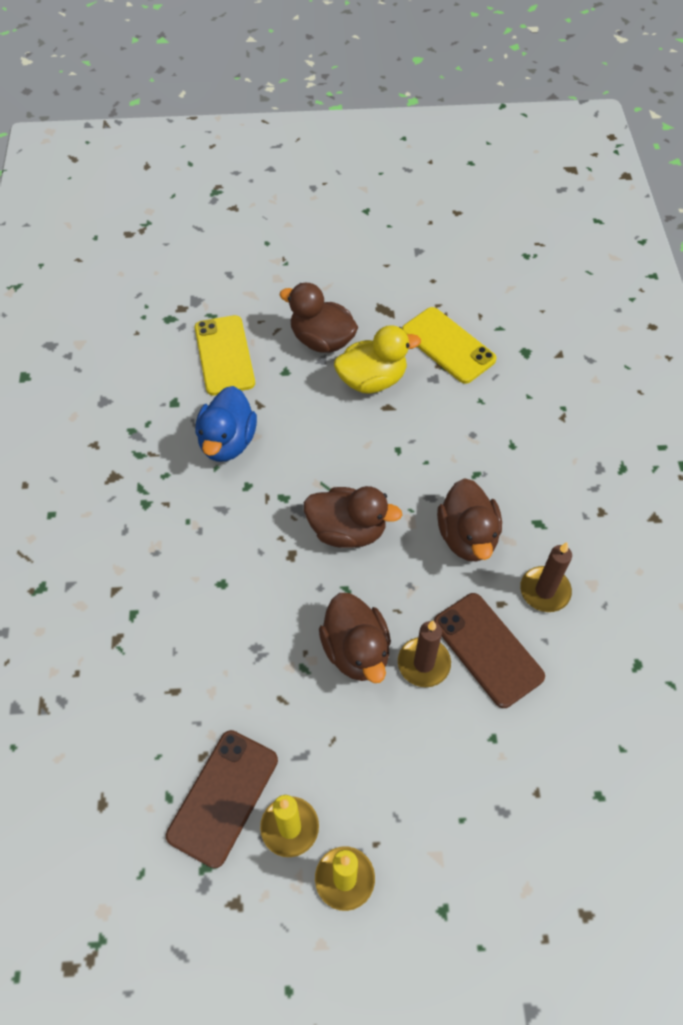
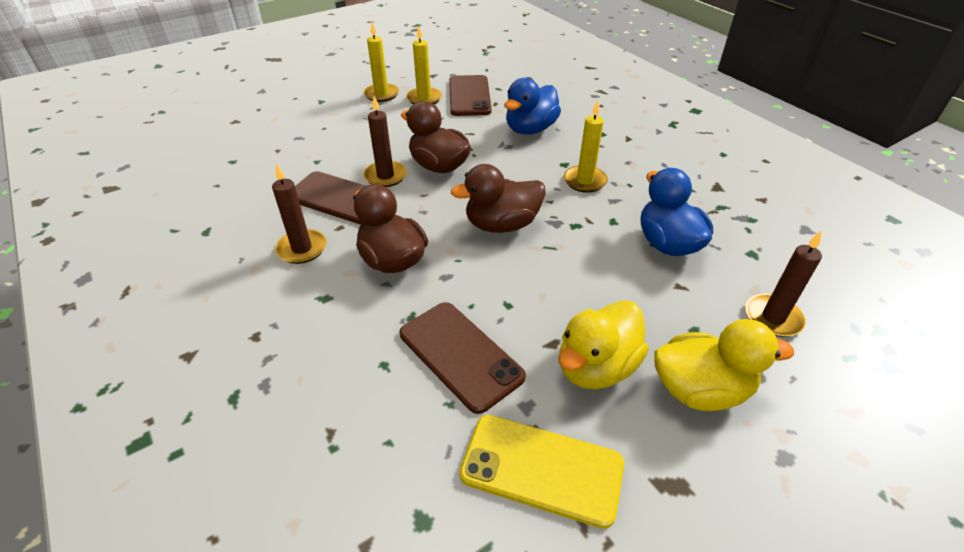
camera: 150 degrees right, 15 degrees down
yellow phone [195,315,255,395] -> brown candle [745,231,822,337]
brown duck [279,283,358,353] -> yellow duck [654,319,794,411]
none -> brown phone [400,302,526,414]
none -> blue duck [504,78,561,135]
none -> yellow candle [564,100,608,193]

